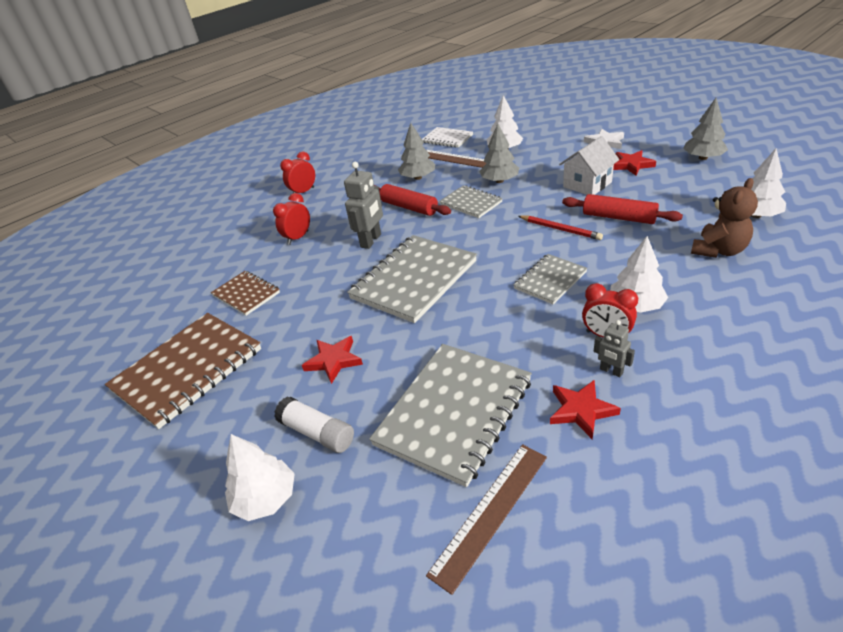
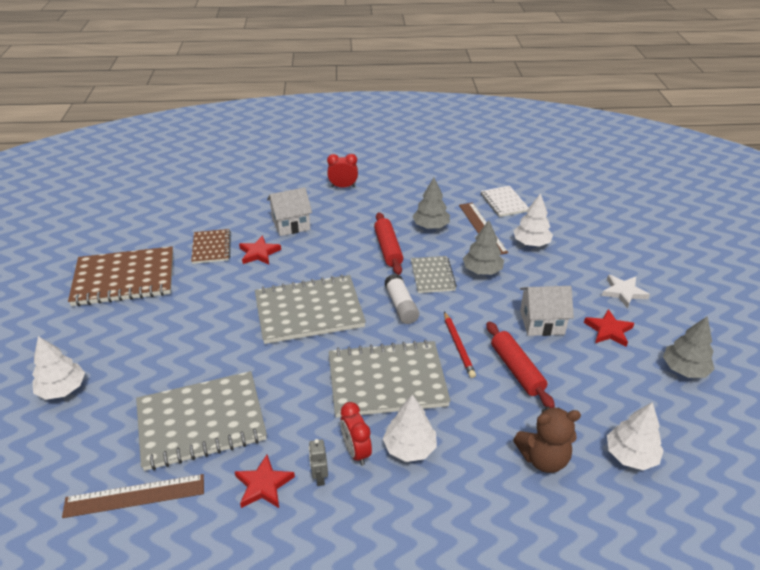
camera: 35 degrees right, 0 degrees up
red clock [273,193,310,245] -> white house [267,187,312,236]
white glue stick [274,397,354,453] -> white glue stick moved to [384,274,419,324]
red star [302,336,363,384] -> red star moved to [239,235,281,265]
grey robot [344,162,383,249] -> none
grey notebook [513,254,588,304] -> grey notebook [329,340,451,418], size x1.84

